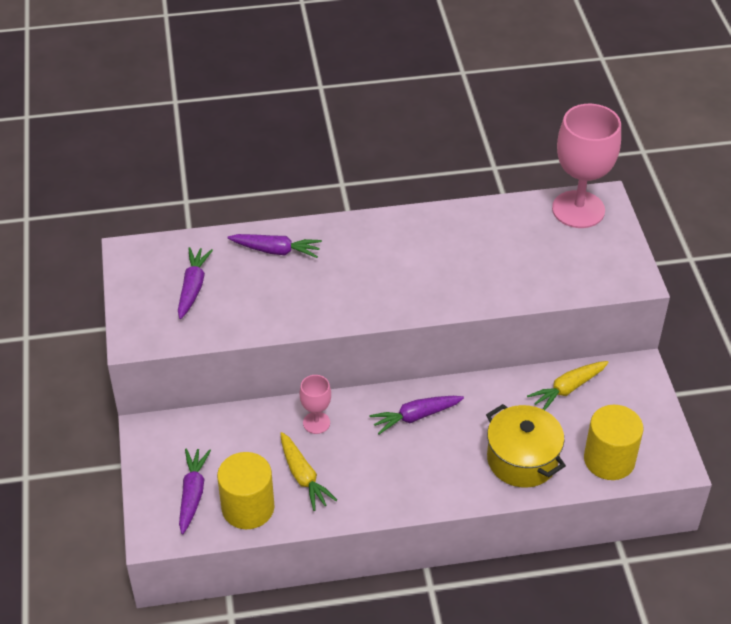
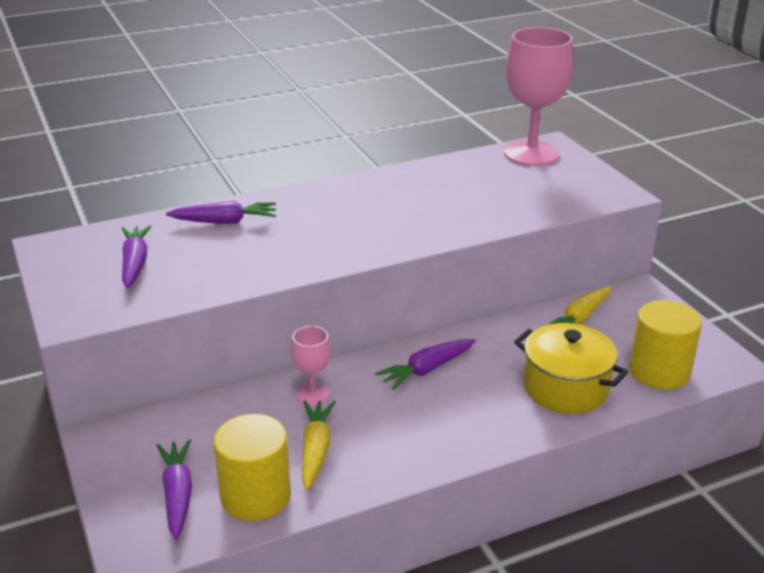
camera: 15 degrees left, 15 degrees down
yellow carrot [280,432,337,511] -> yellow carrot turned 135 degrees counterclockwise [302,400,336,490]

